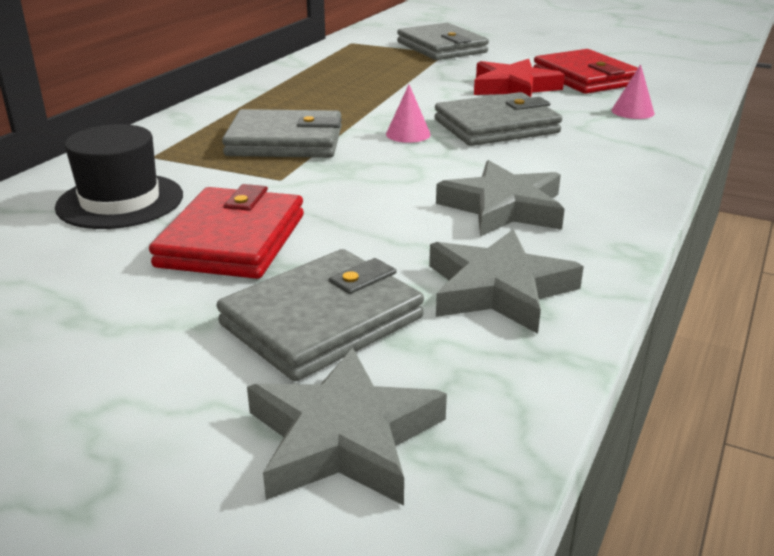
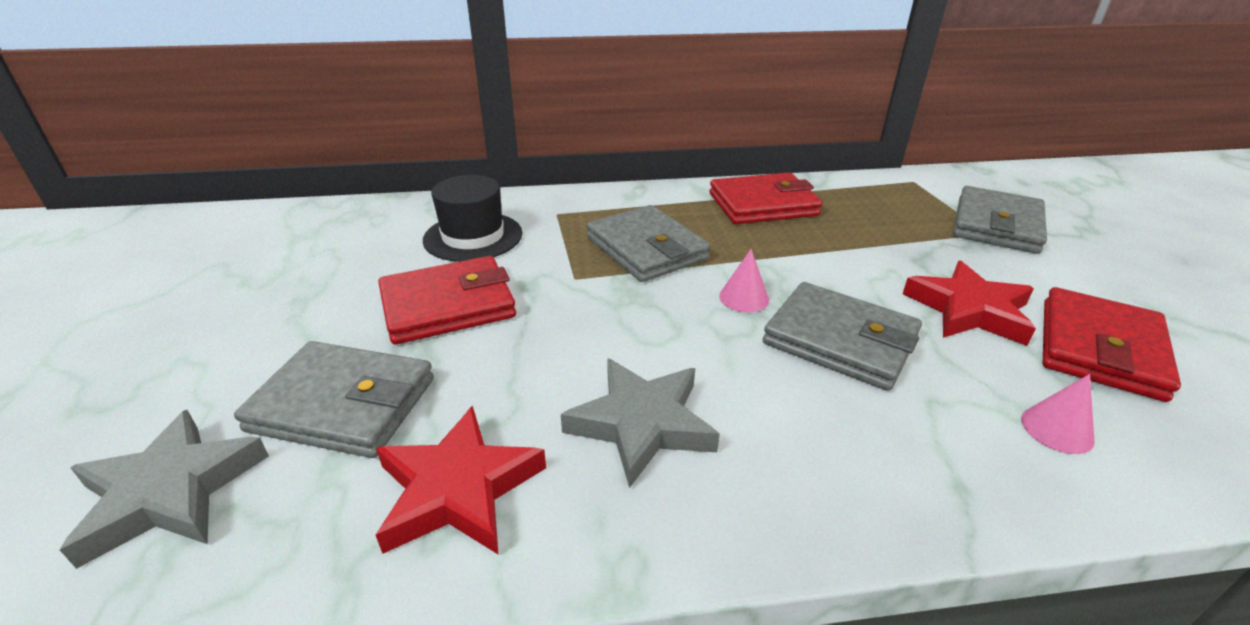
camera: 55 degrees right, 5 degrees up
grey star [429,229,584,334] -> red star [376,406,546,555]
none -> red wallet [709,173,823,224]

